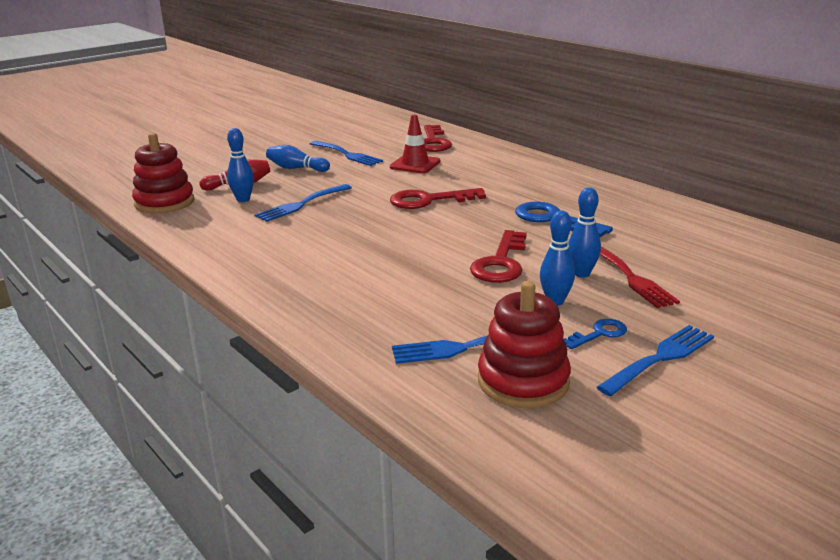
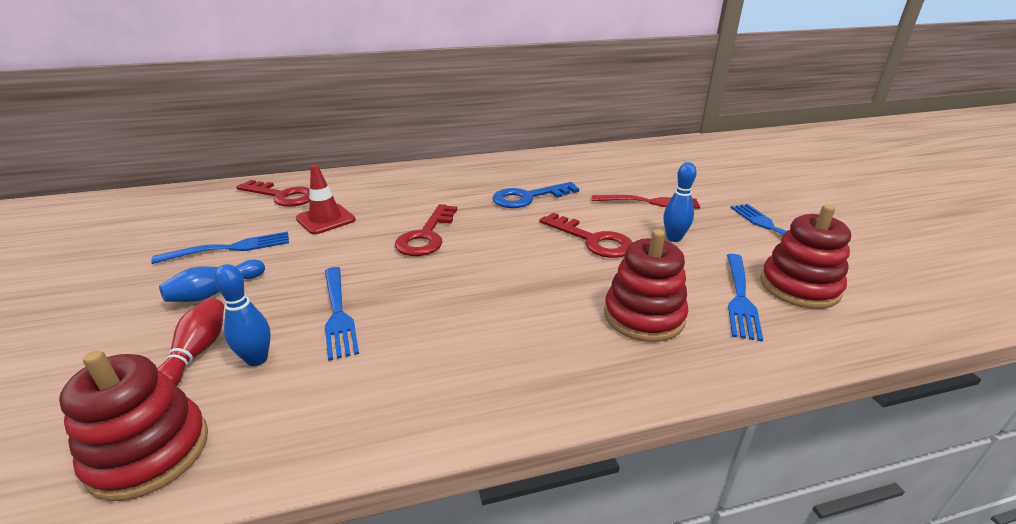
camera: 65 degrees left, 5 degrees up
blue key [564,319,627,349] -> none
blue bowling pin [568,187,601,277] -> none
none -> red stacking toy [604,229,688,342]

